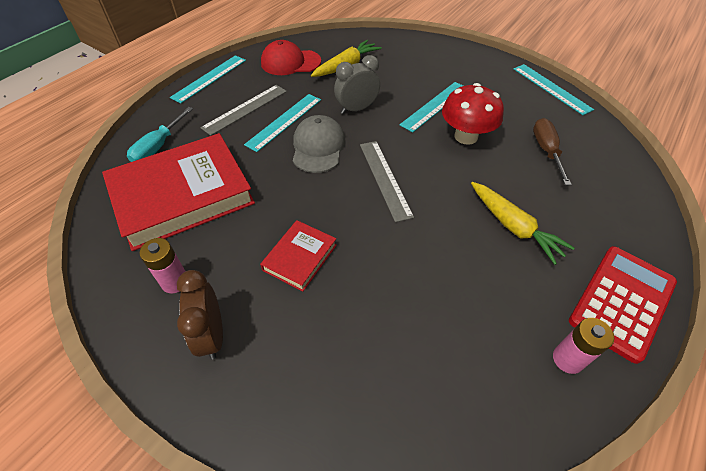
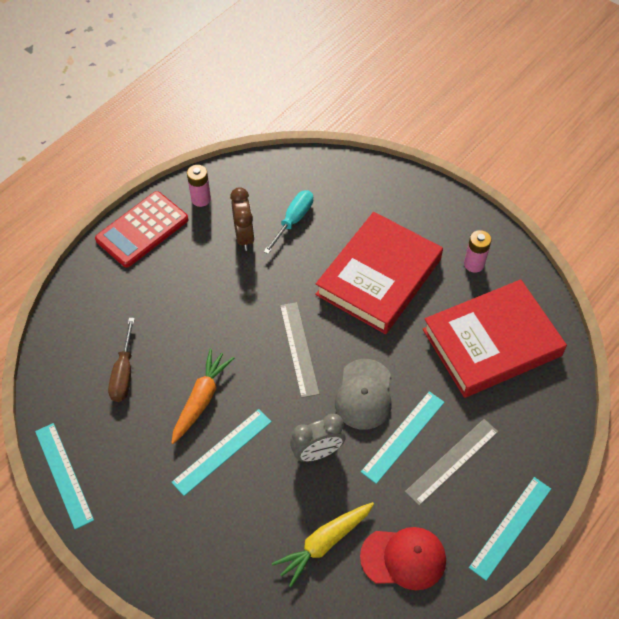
camera: 175 degrees left, 5 degrees up
turquoise screwdriver [127,107,193,162] -> turquoise screwdriver moved to [263,190,313,254]
brown clock [177,270,223,360] -> brown clock moved to [230,187,254,251]
red book [260,220,337,292] -> red book [315,212,443,334], size x2.11
red mushroom [442,83,504,145] -> orange carrot [171,349,234,444]
yellow carrot [471,182,575,265] -> none

